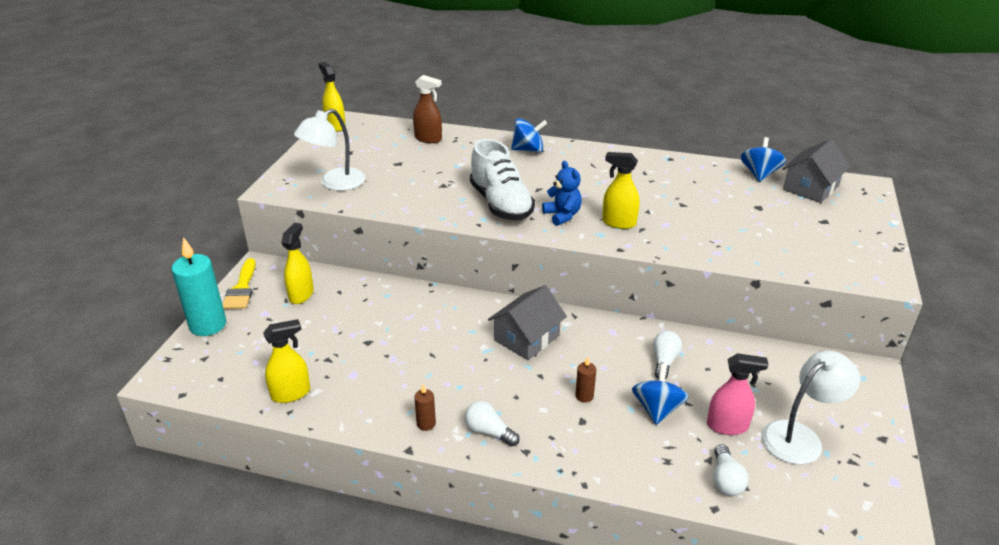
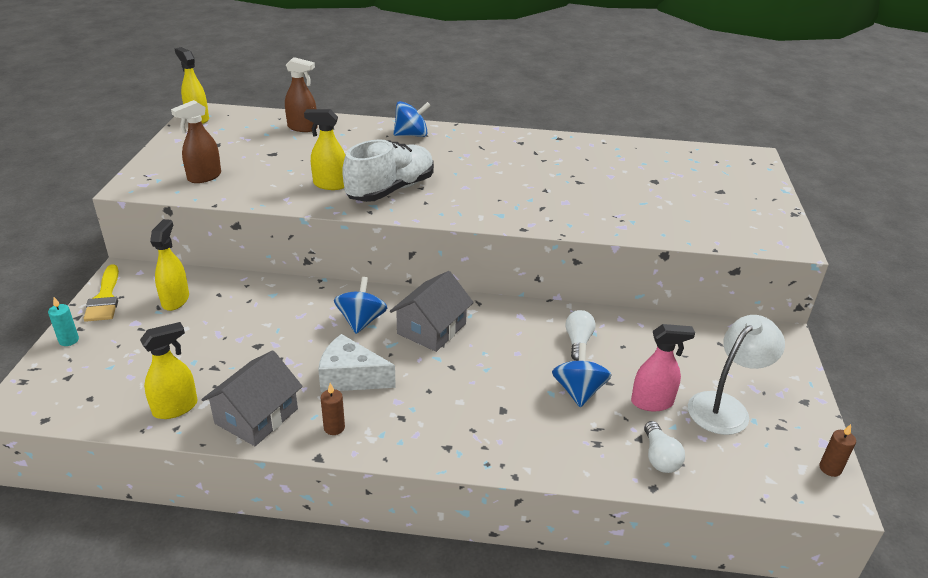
camera: 10 degrees left, 0 degrees up
turquoise candle [172,237,226,336] -> turquoise candle [48,297,79,346], size x0.46
white lamp [294,109,365,191] -> brown spray bottle [171,100,221,183]
white light bulb [465,401,520,446] -> none
white shoe [470,139,535,220] -> white shoe turned 105 degrees counterclockwise [342,139,434,202]
blue teddy bear [542,161,582,226] -> none
brown candle [575,357,596,402] -> brown candle moved to [819,424,856,477]
yellow spray bottle [602,152,639,229] -> yellow spray bottle moved to [304,109,345,190]
blue spinning top [741,137,786,182] -> blue spinning top moved to [334,277,387,334]
grey house [782,139,851,203] -> grey house moved to [201,350,303,446]
none -> white cheese [318,334,396,392]

